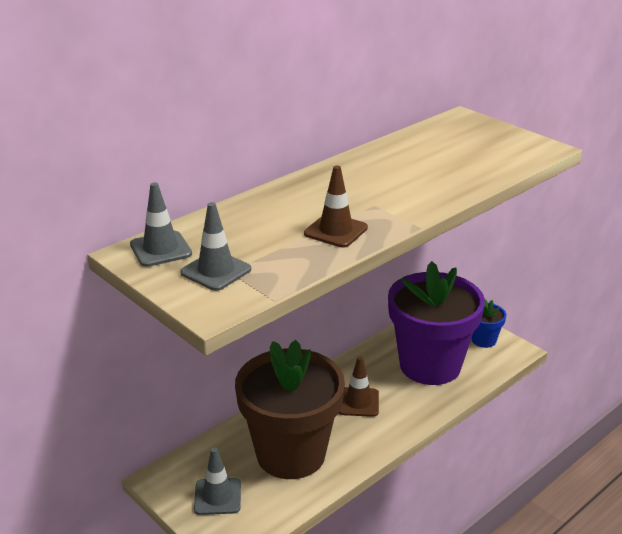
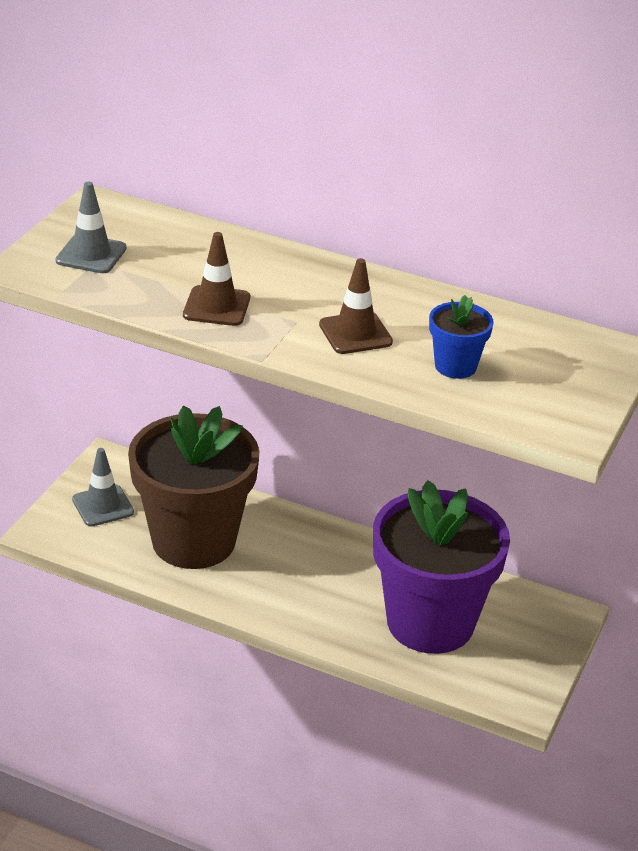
camera: 65 degrees right, 5 degrees up
grey traffic cone [130,182,192,267] -> none
brown traffic cone [339,356,379,417] -> brown traffic cone moved to [319,258,393,354]
blue flower pot [472,299,506,348] -> blue flower pot moved to [429,295,494,379]

